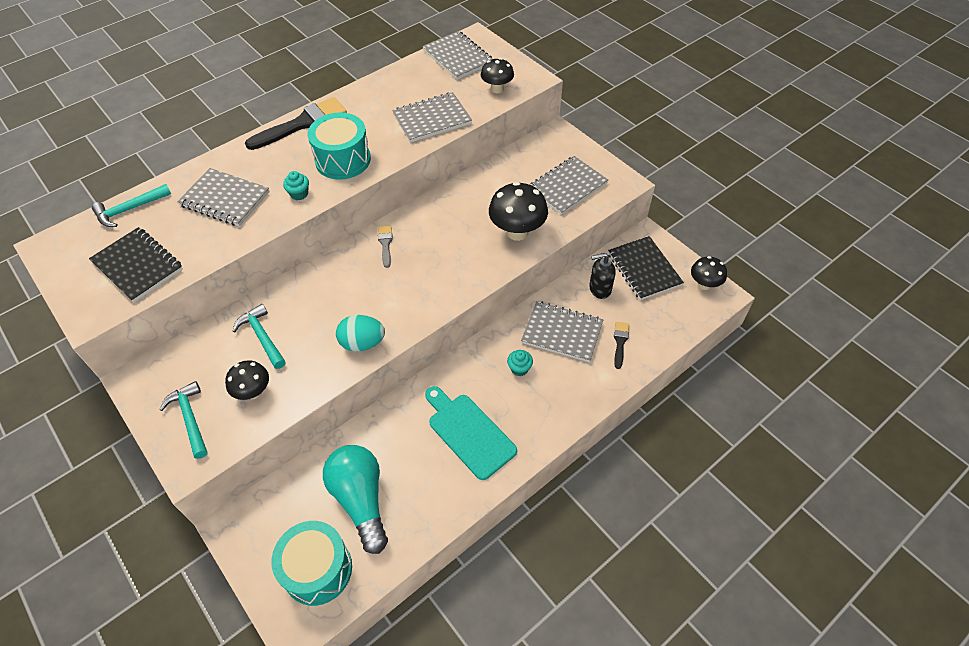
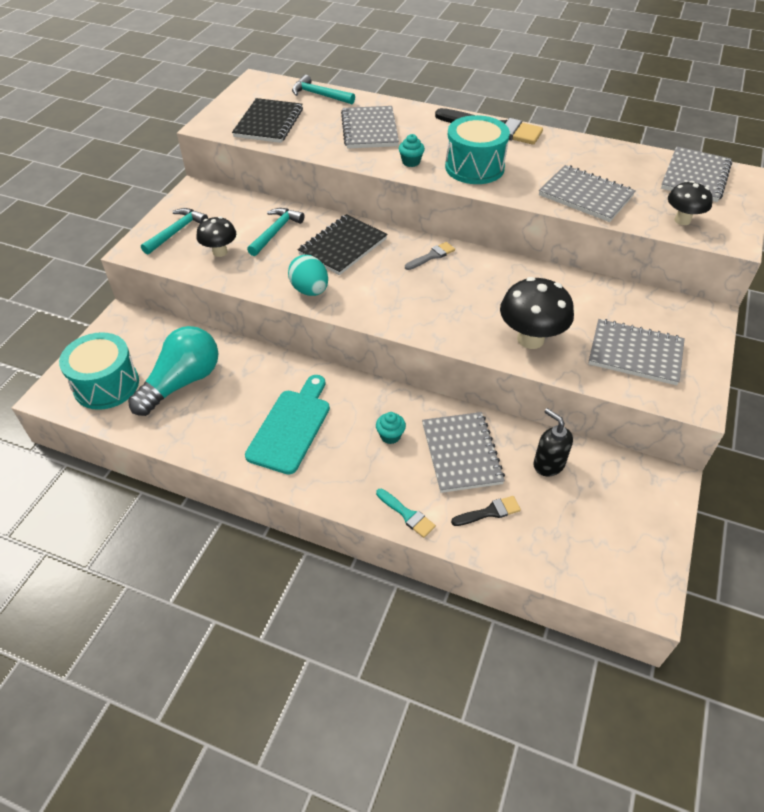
camera: 60 degrees right, 5 degrees down
black notebook [608,236,684,300] -> black notebook moved to [298,214,388,275]
black mushroom [691,256,727,290] -> none
none -> turquoise brush [376,489,436,538]

